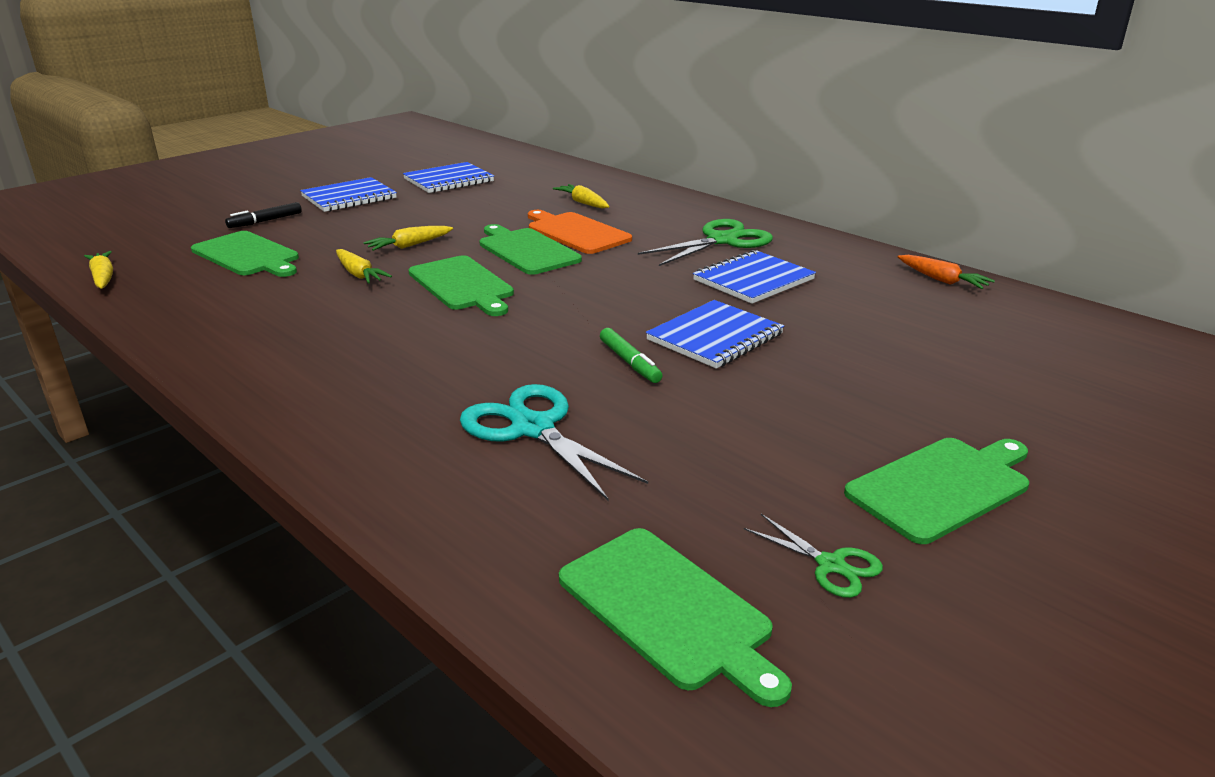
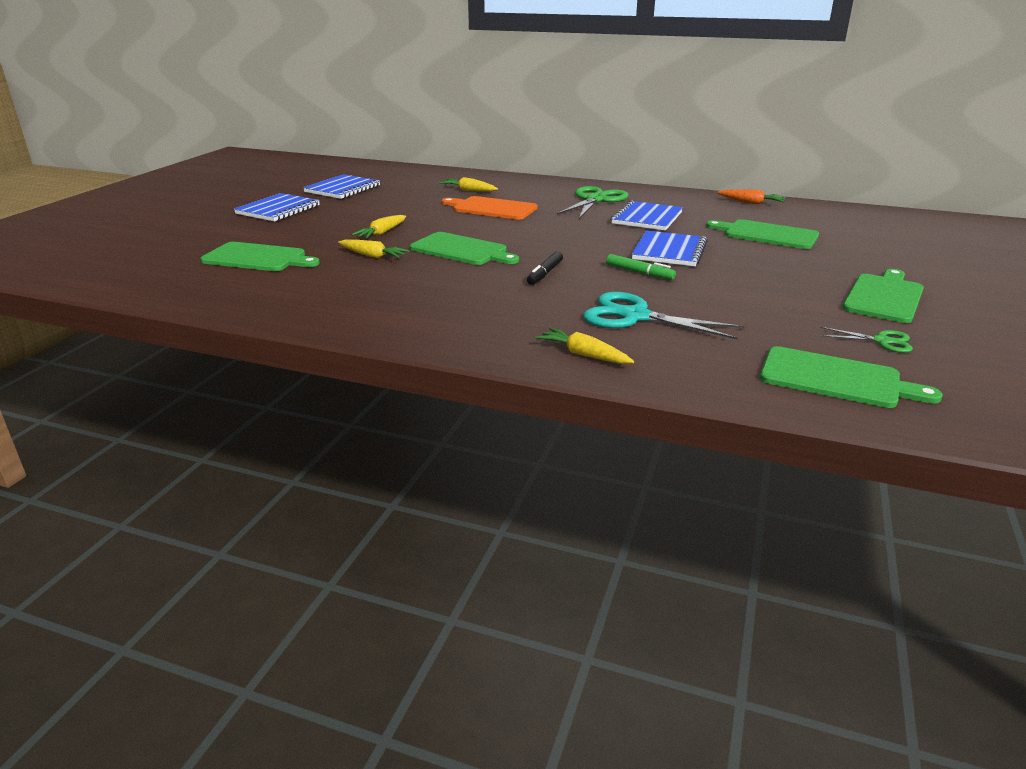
camera: 25 degrees left, 0 degrees up
yellow carrot [84,251,113,289] -> yellow carrot moved to [535,328,634,364]
black marker [225,202,302,228] -> black marker moved to [527,251,563,285]
green cutting board [480,224,582,275] -> green cutting board moved to [706,219,819,249]

